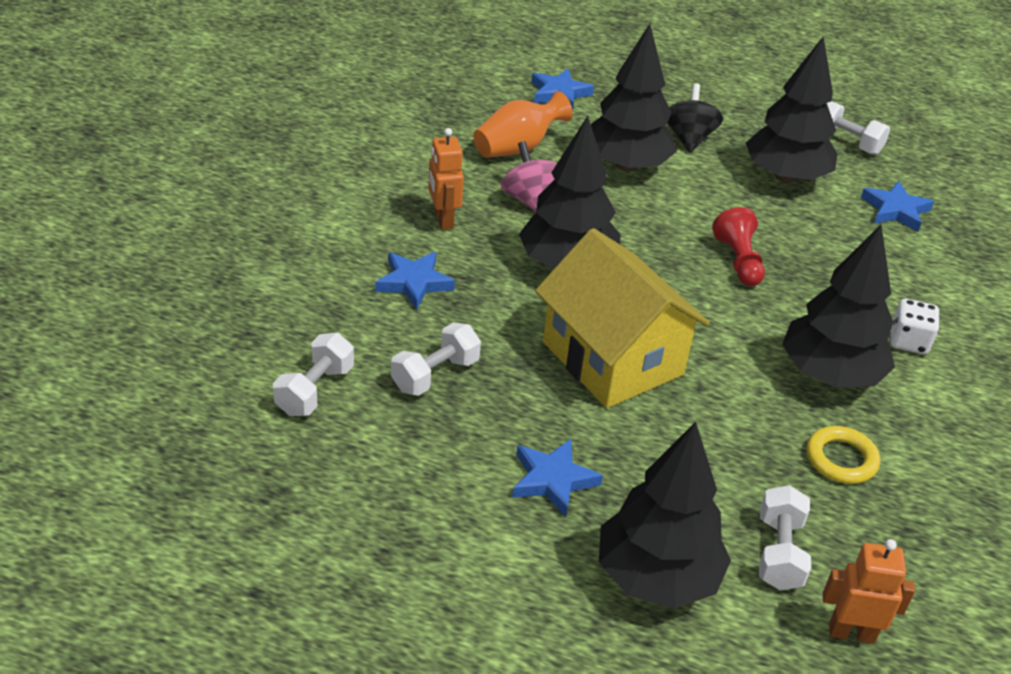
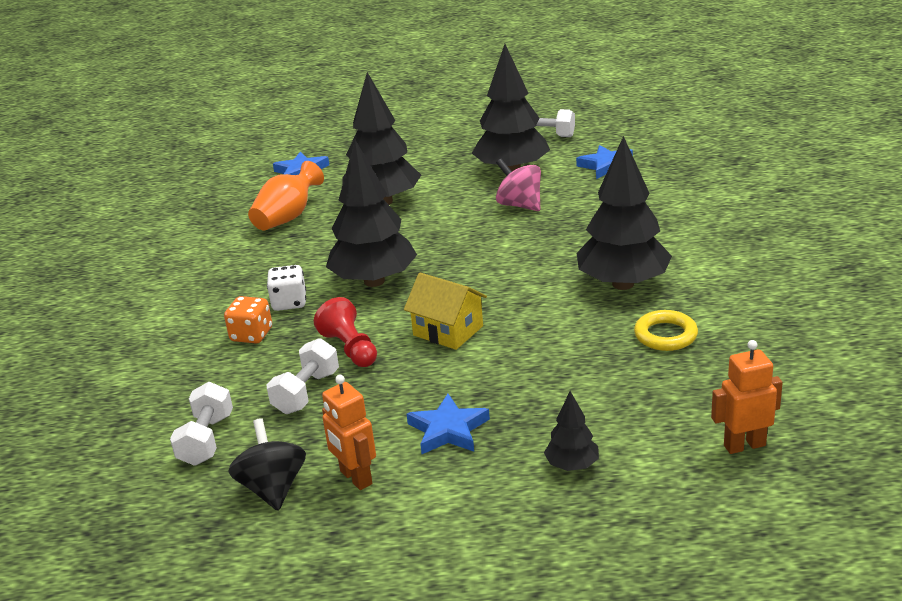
camera: 15 degrees left, 10 degrees down
blue star [375,252,455,310] -> orange dice [224,296,272,343]
orange robot [428,128,464,230] -> orange robot moved to [322,375,376,490]
pink spinning top [501,141,557,212] -> pink spinning top moved to [496,159,541,211]
yellow house [535,228,710,408] -> yellow house [404,273,487,350], size x0.55
black tree [599,422,731,608] -> black tree [544,391,599,471], size x0.47
black spinning top [667,83,723,152] -> black spinning top moved to [228,418,306,511]
red pawn [712,207,765,286] -> red pawn moved to [314,297,377,367]
white dumbbell [759,485,811,590] -> none
white dice [890,299,940,354] -> white dice moved to [267,265,306,311]

